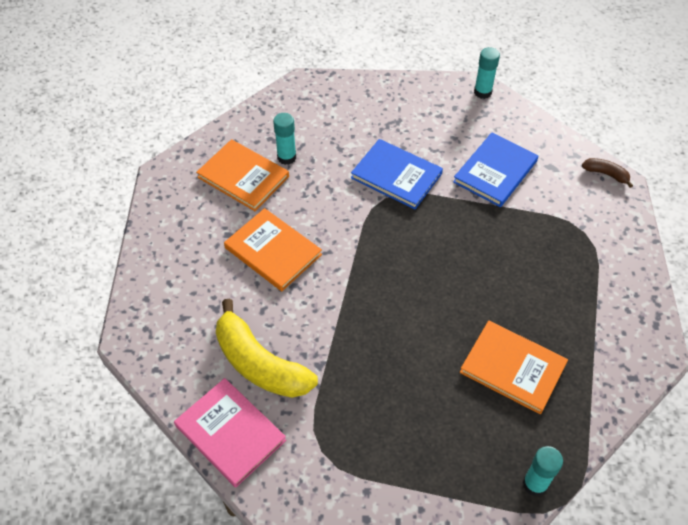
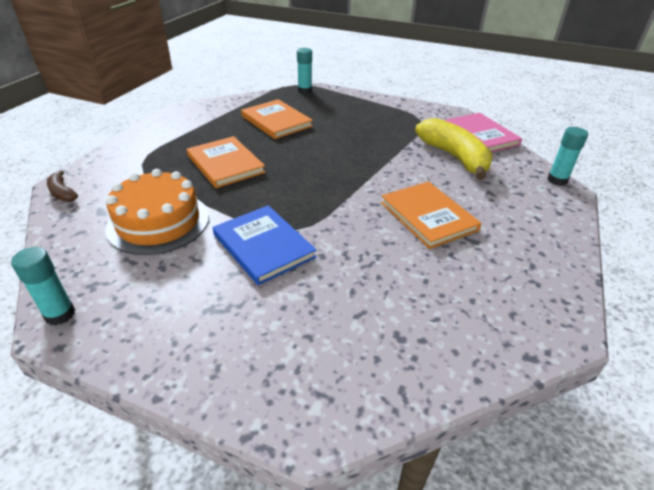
camera: 160 degrees left, 15 degrees down
orange book [196,139,289,211] -> orange book moved to [187,136,266,188]
turquoise glue stick [273,113,296,165] -> turquoise glue stick moved to [547,127,588,186]
blue book [453,132,538,207] -> orange cake [105,169,209,255]

